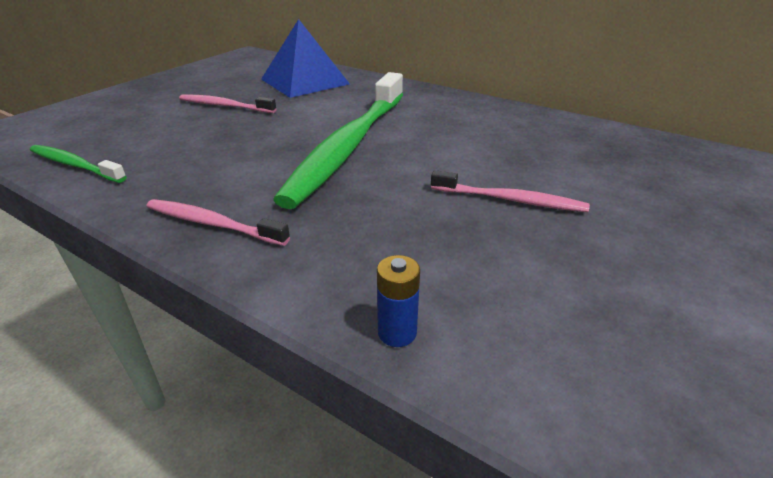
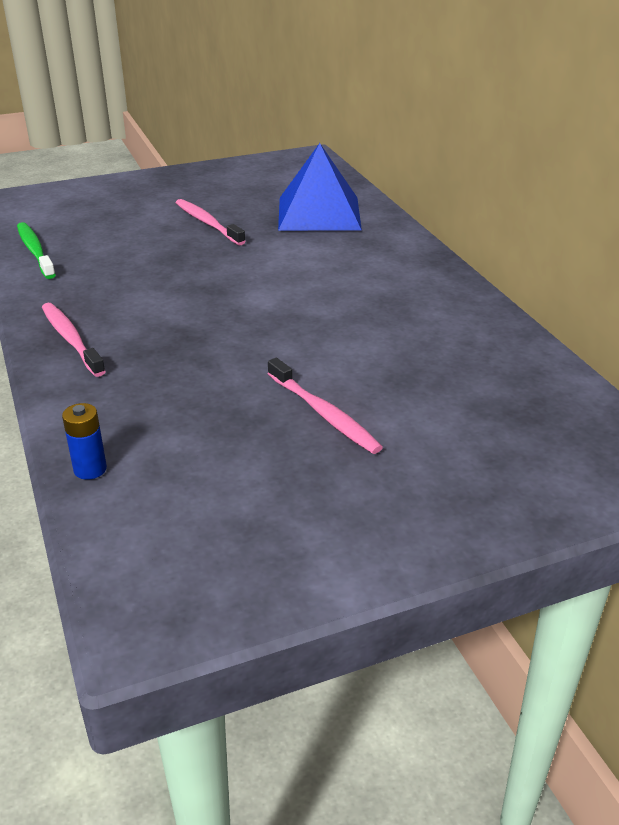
camera: 35 degrees right, 0 degrees up
green toothbrush [273,72,403,209] -> none

